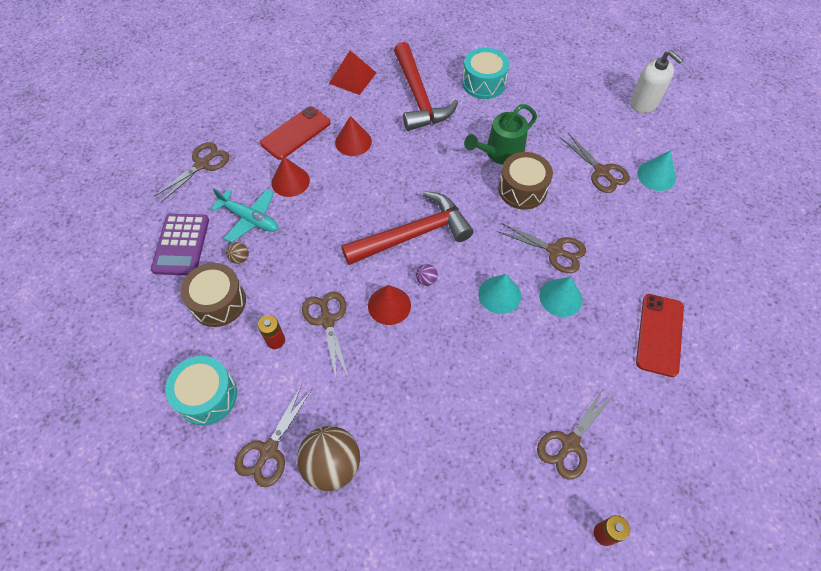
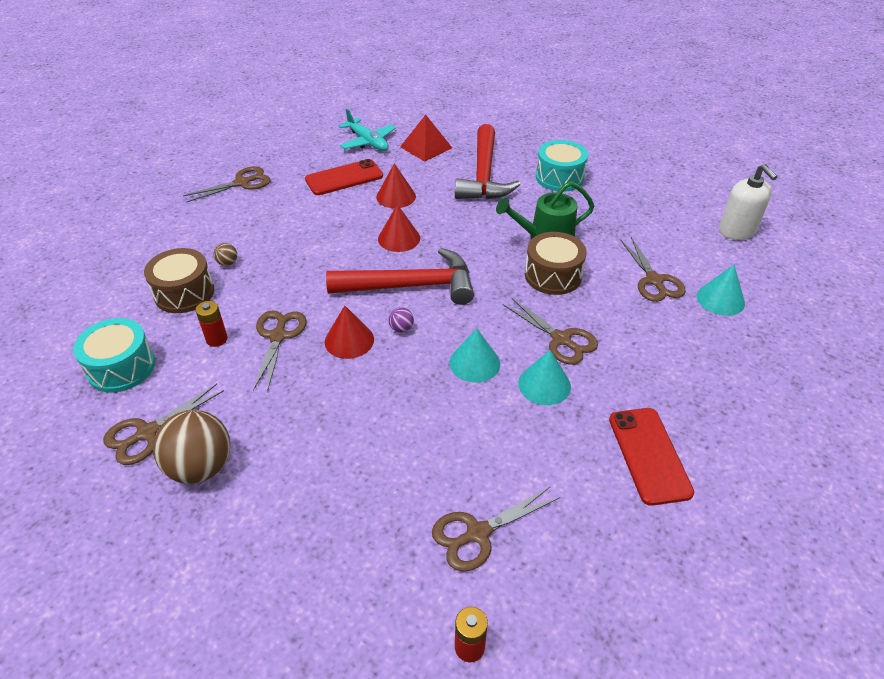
camera: 20 degrees right, 15 degrees down
purple calculator [151,214,209,275] -> none
turquoise plane [211,188,278,243] -> turquoise plane moved to [339,109,396,151]
red cone [272,157,310,197] -> red cone moved to [378,204,420,252]
red phone [636,294,684,377] -> red phone turned 45 degrees counterclockwise [609,408,694,506]

